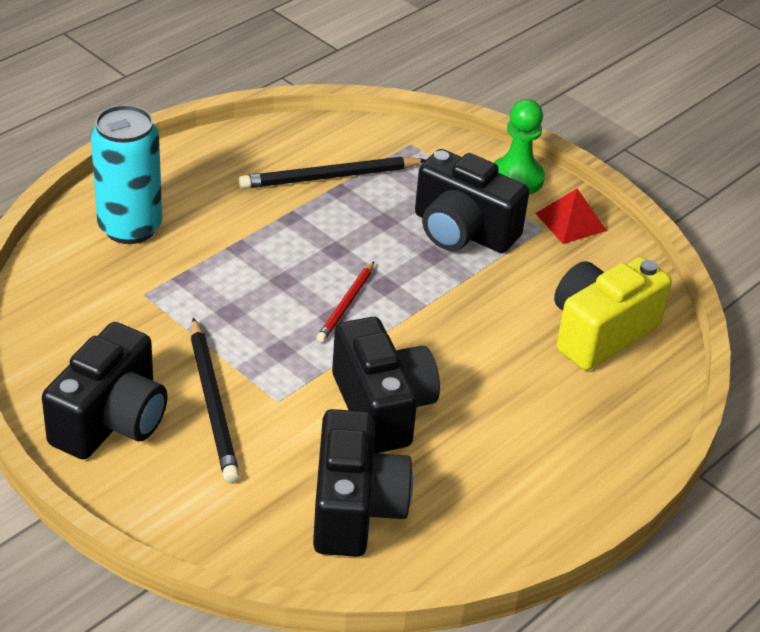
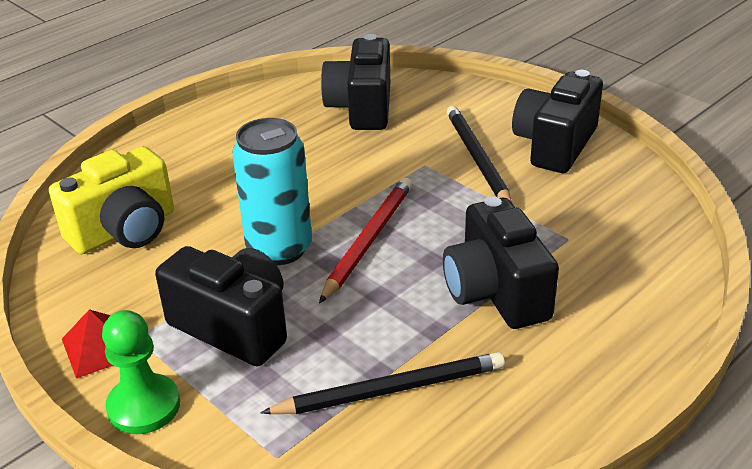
camera: 175 degrees left, 5 degrees down
turquoise can [91,105,162,244] -> turquoise can moved to [232,118,312,265]
red pencil [317,261,374,342] -> red pencil [319,178,412,303], size x1.62
black camera [332,317,440,453] -> black camera moved to [443,196,559,329]

